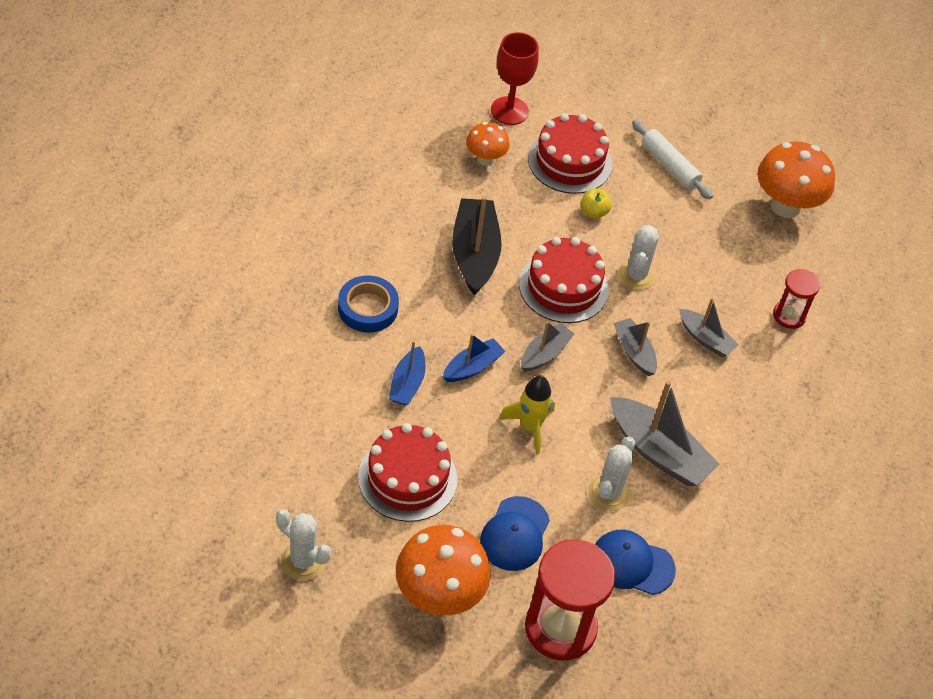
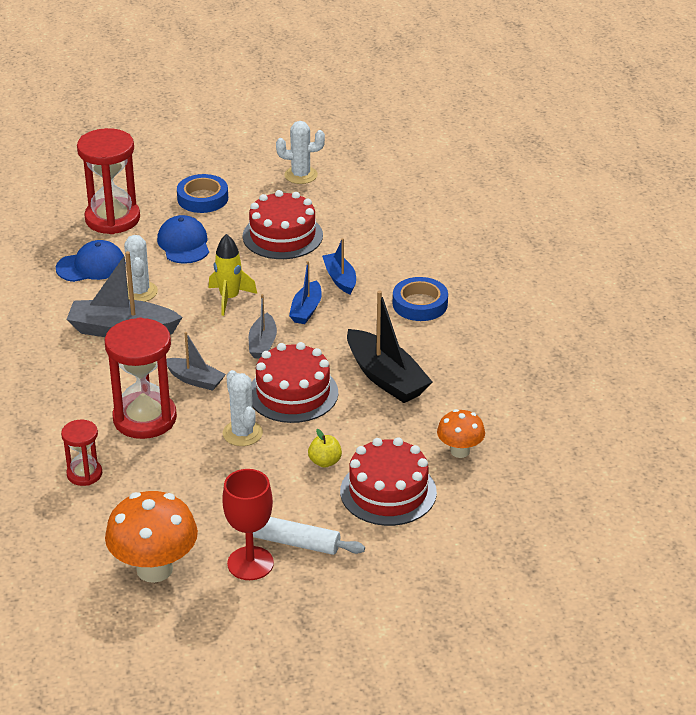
camera: 150 degrees right, 15 degrees down
orange mushroom [396,525,491,615] -> blue tape [177,174,228,213]
red goblet [491,32,539,125] -> red goblet moved to [222,469,274,580]
grey boat [679,298,739,357] -> red hourglass [104,317,177,439]

